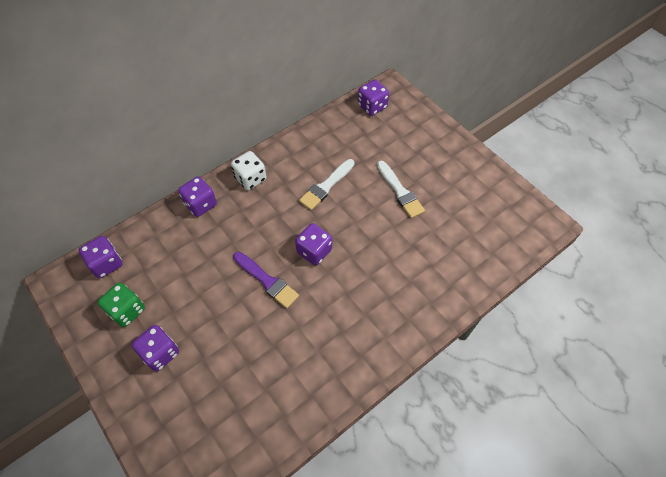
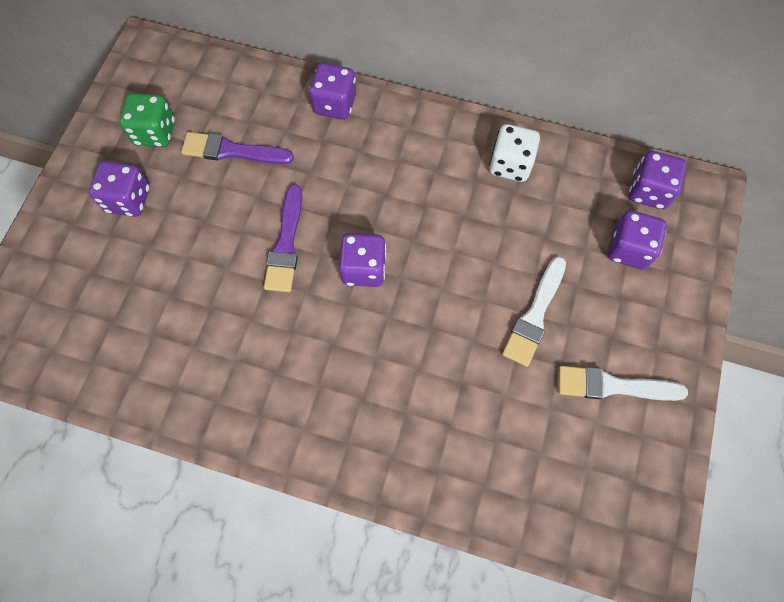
camera: 55 degrees right, 10 degrees up
purple dice [79,236,123,278] -> purple dice moved to [608,210,667,269]
white dice [231,151,267,190] -> white dice moved to [489,124,540,182]
white brush [299,159,354,210] -> white brush moved to [558,366,688,401]
none -> purple brush [181,132,294,164]

